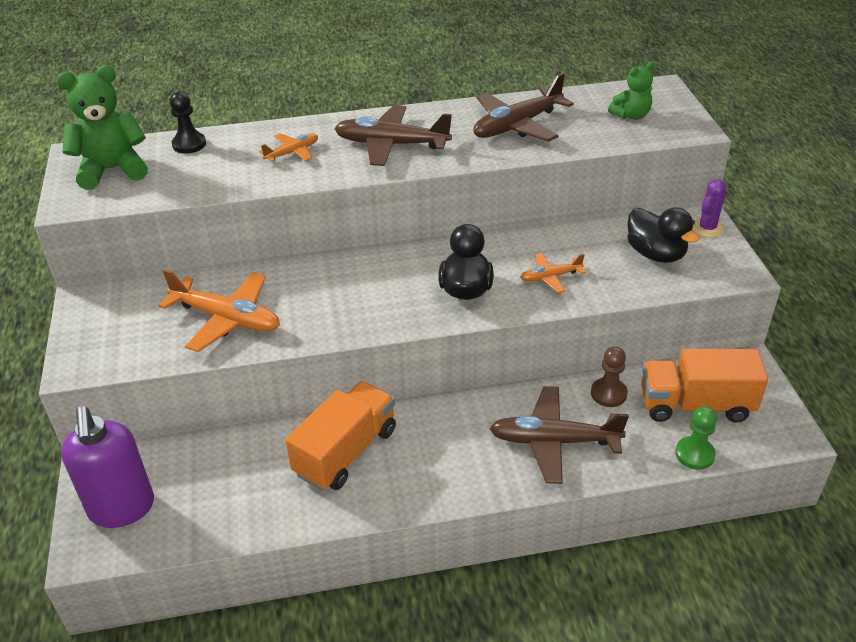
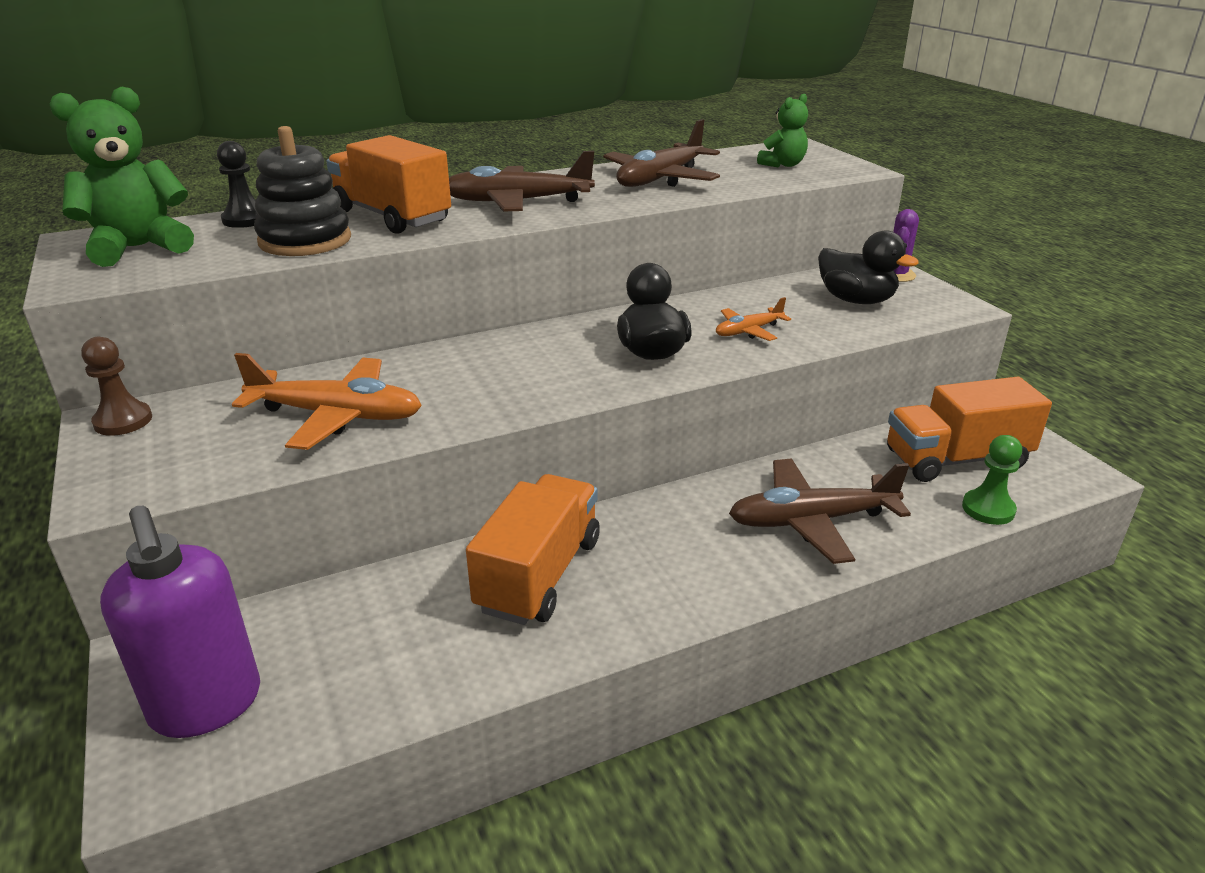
camera: 15 degrees left, 10 degrees down
orange plane [259,133,318,162] -> orange truck [326,135,451,234]
brown pawn [591,346,628,407] -> brown pawn moved to [81,337,152,436]
none -> black stacking toy [254,126,351,256]

